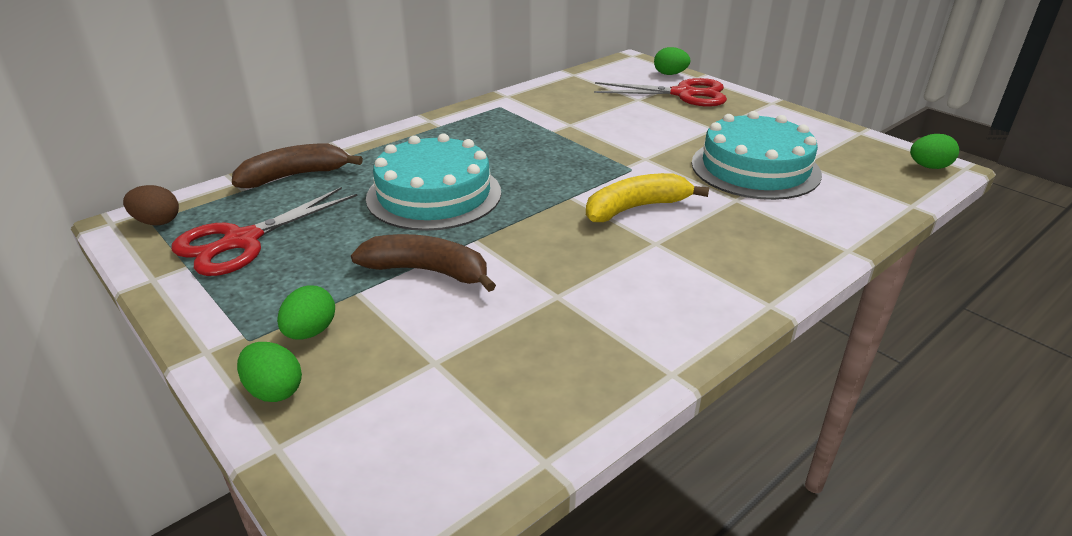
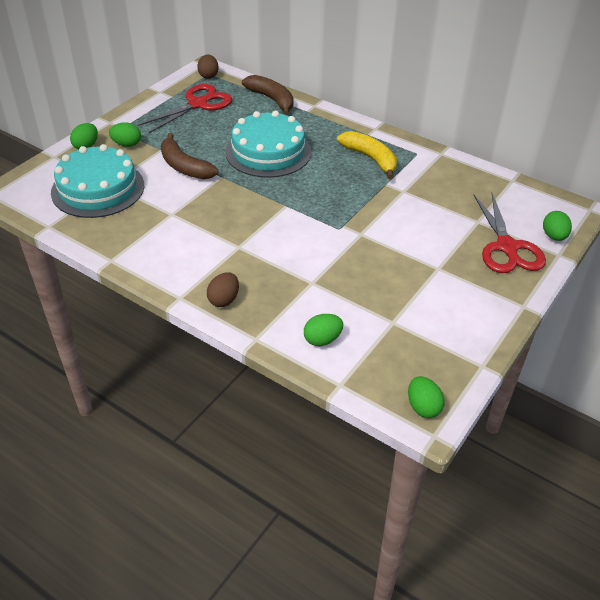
camera: 75 degrees right, 10 degrees up
red scissors [171,187,357,276] -> red scissors turned 105 degrees clockwise [138,84,232,134]
brown banana [351,234,496,292] -> brown banana turned 135 degrees clockwise [161,133,218,179]
yellow banana [586,173,709,222] -> yellow banana moved to [337,131,397,179]
turquoise cake [691,111,822,200] -> turquoise cake moved to [51,144,144,218]
none -> brown egg [207,272,239,307]
none -> green egg [304,314,343,346]

